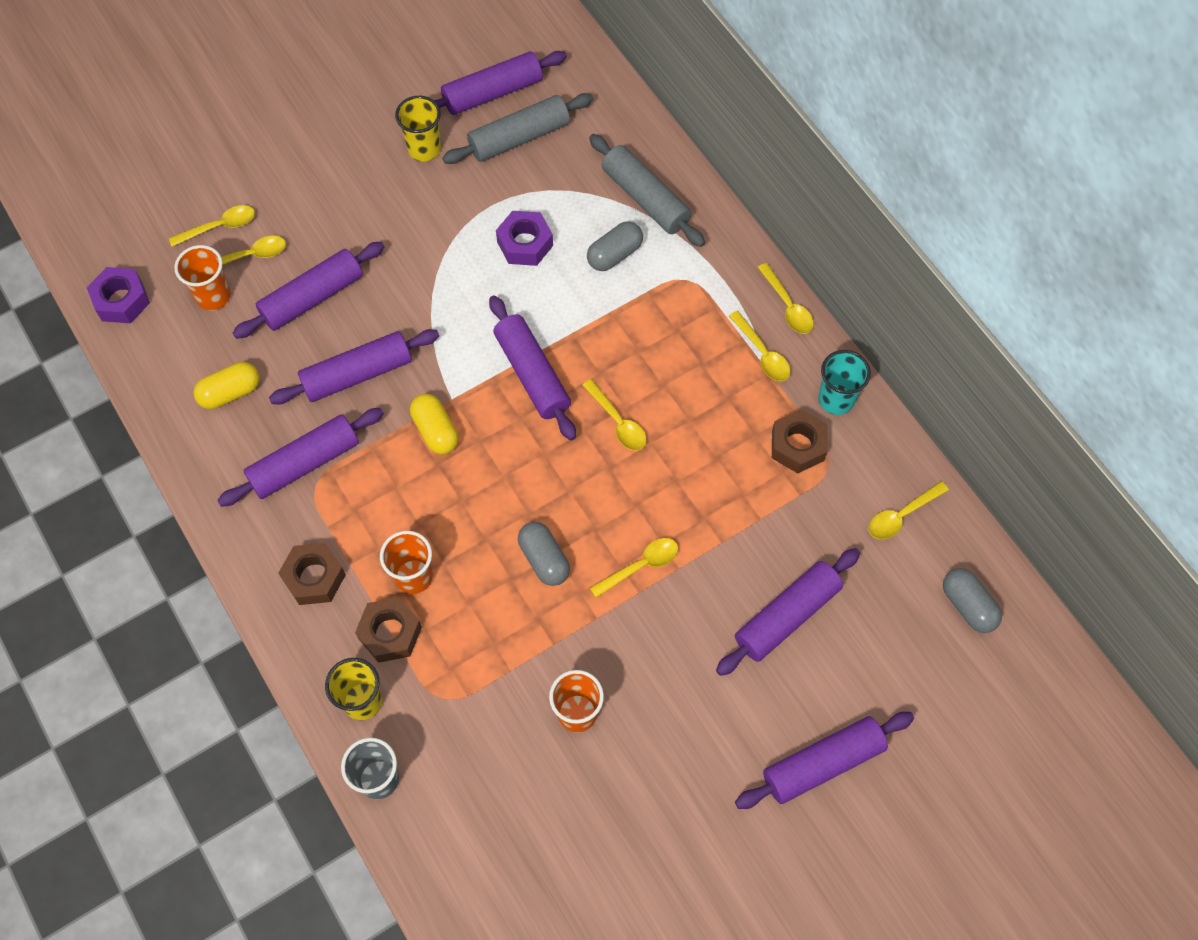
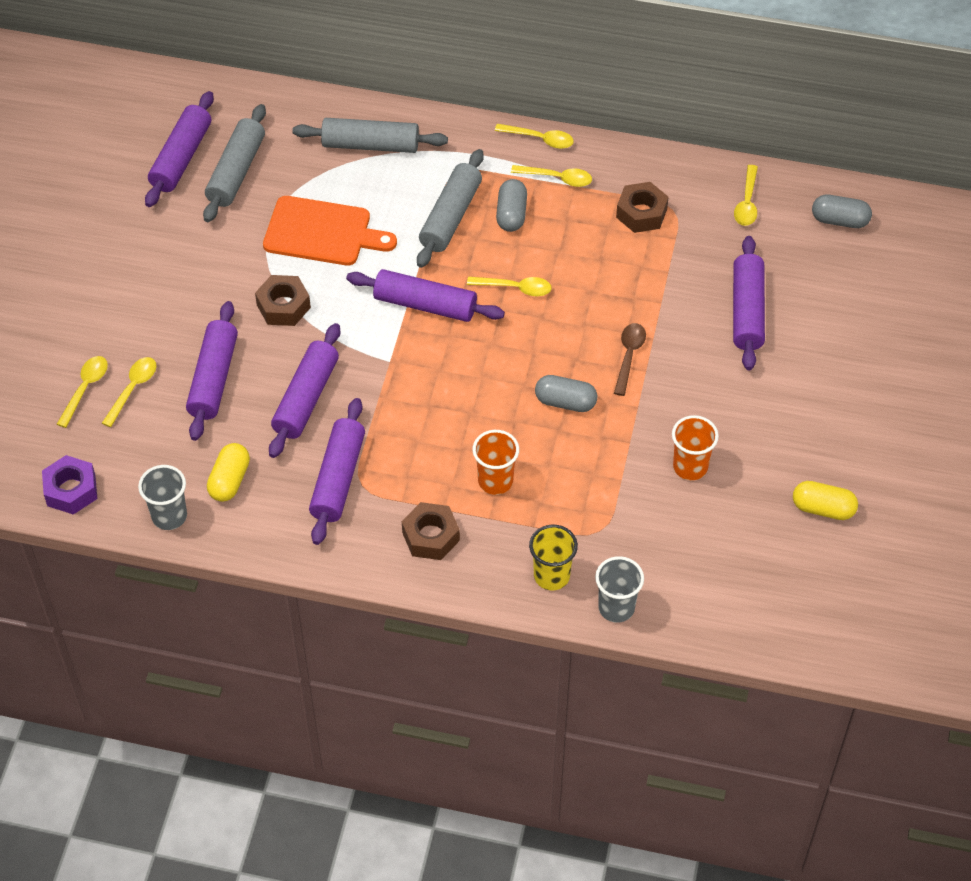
camera: 45 degrees left, 10 degrees down
orange cup [174,245,231,311] -> none
brown nut [355,597,422,663] -> brown nut moved to [255,275,311,326]
yellow cup [395,96,441,161] -> none
yellow capsule [410,394,458,455] -> yellow capsule moved to [793,481,858,520]
purple nut [496,211,553,266] -> orange cutting board [263,196,397,266]
grey capsule [587,221,643,271] -> grey capsule moved to [496,179,527,232]
yellow spoon [590,538,678,598] -> brown spoon [614,323,646,396]
purple rolling pin [735,712,914,809] -> none
turquoise cup [819,350,871,415] -> none
none -> grey cup [138,465,187,530]
none -> grey rolling pin [417,149,484,268]

